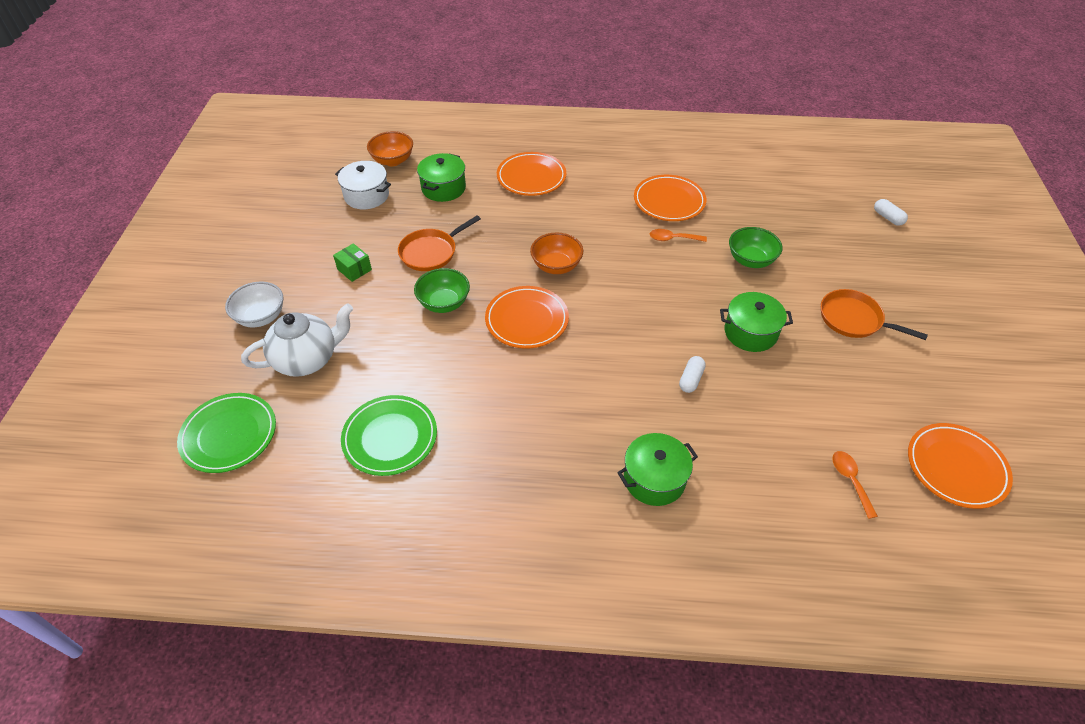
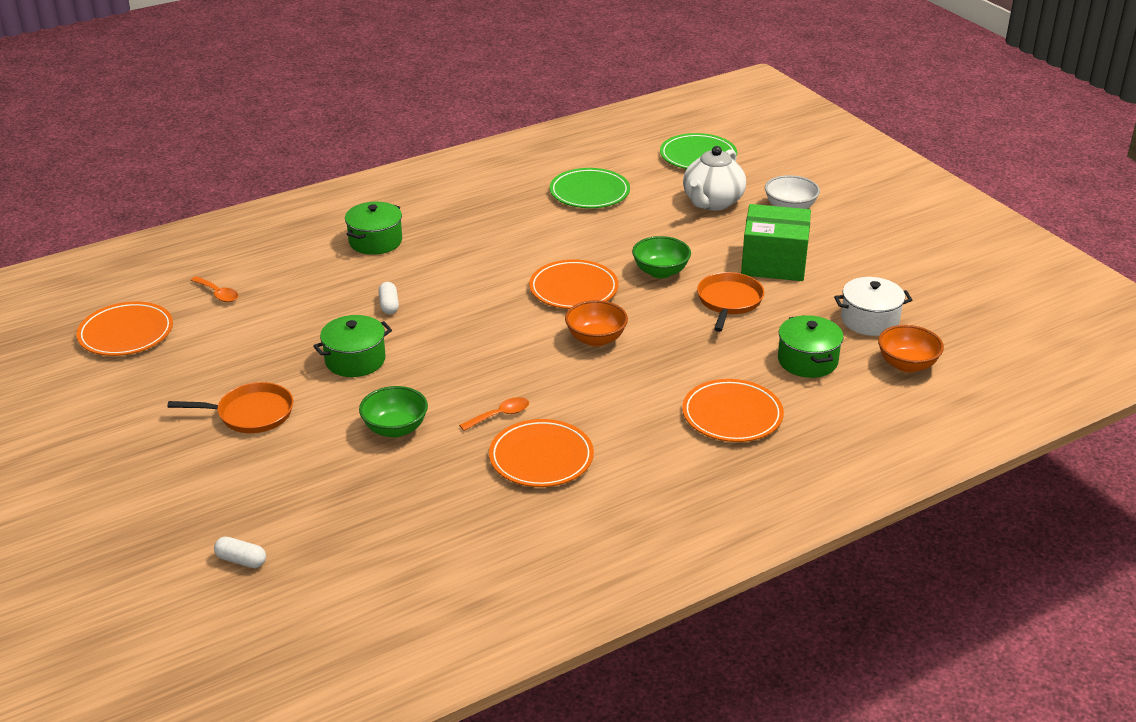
camera: 145 degrees right, 15 degrees down
green box [333,243,372,282] -> green box [741,204,811,281], size x2.20

